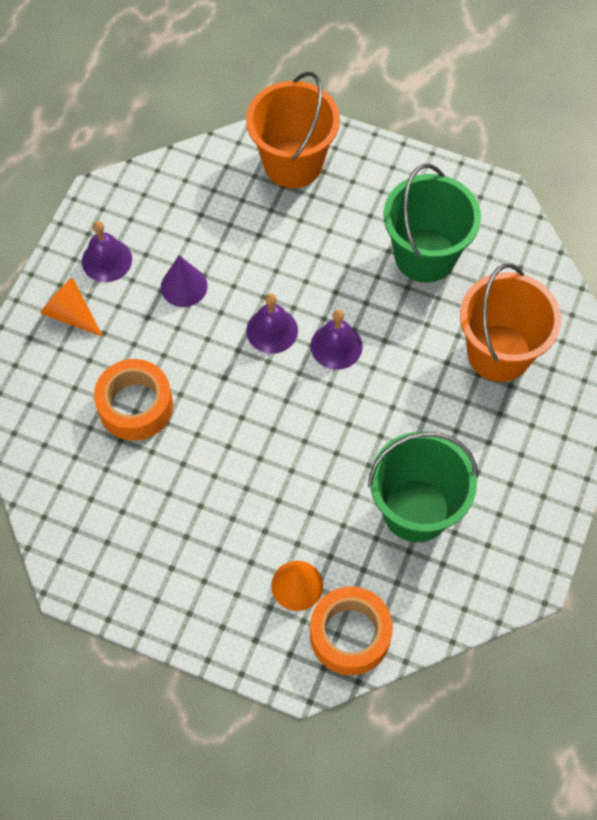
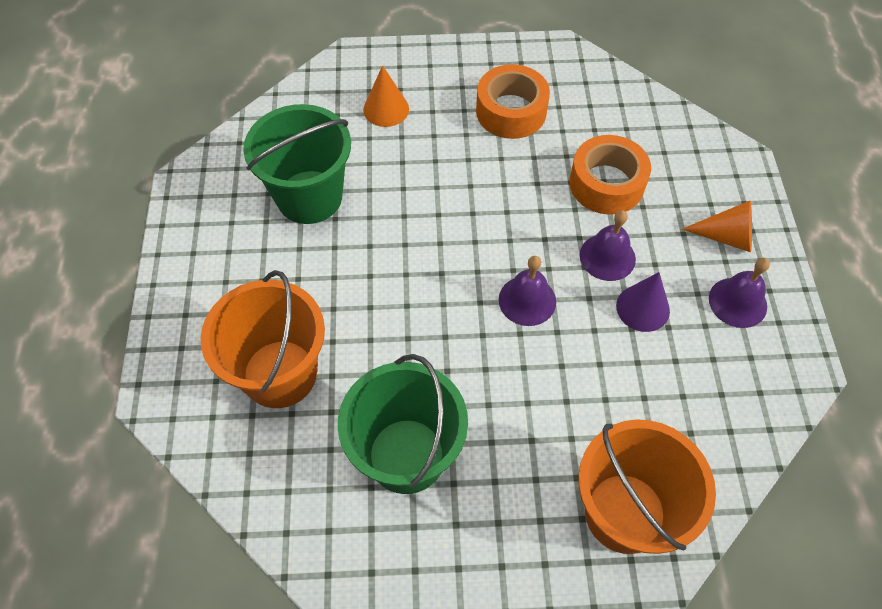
camera: 155 degrees right, 5 degrees down
orange tape [310,586,393,675] -> orange tape moved to [476,64,550,139]
purple bell [311,310,363,370] -> purple bell moved to [580,210,636,281]

